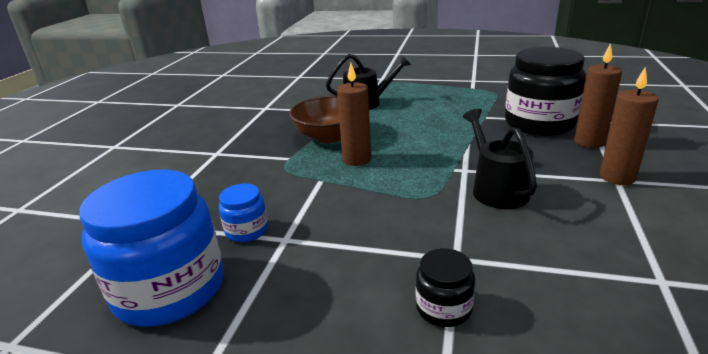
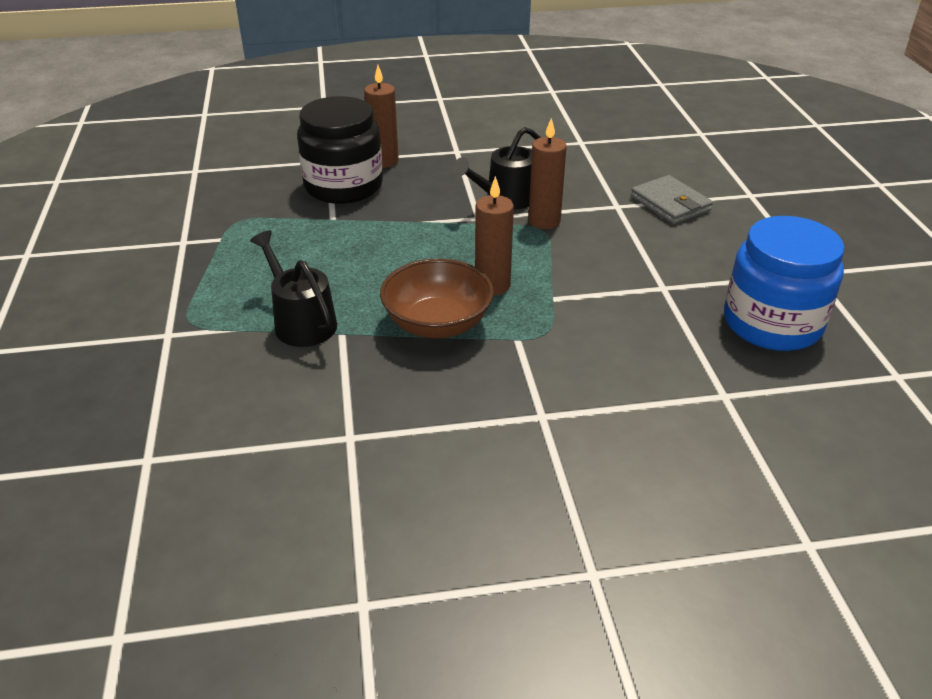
camera: 115 degrees left, 10 degrees up
blue jar [219,184,268,242] -> none
black jar [416,248,475,327] -> grey wallet [631,175,713,224]
brown candle [600,67,659,185] -> brown candle moved to [528,118,567,229]

